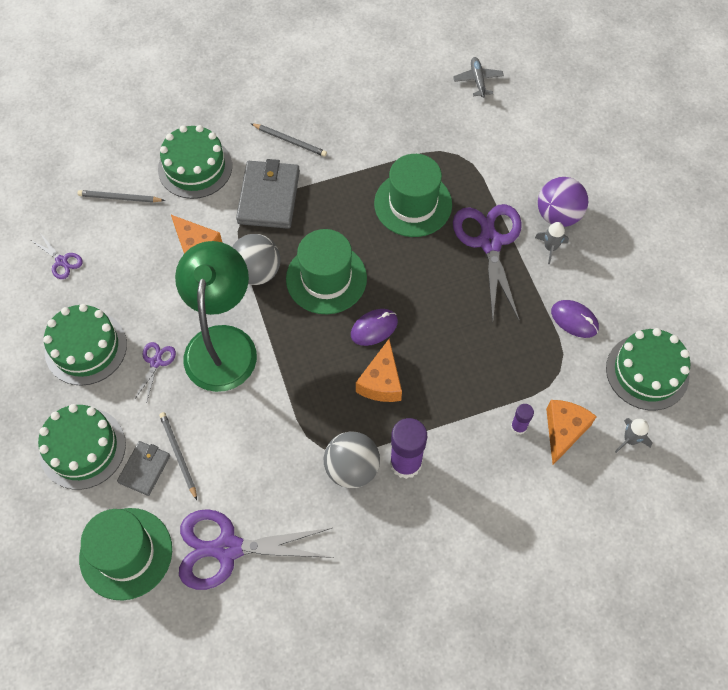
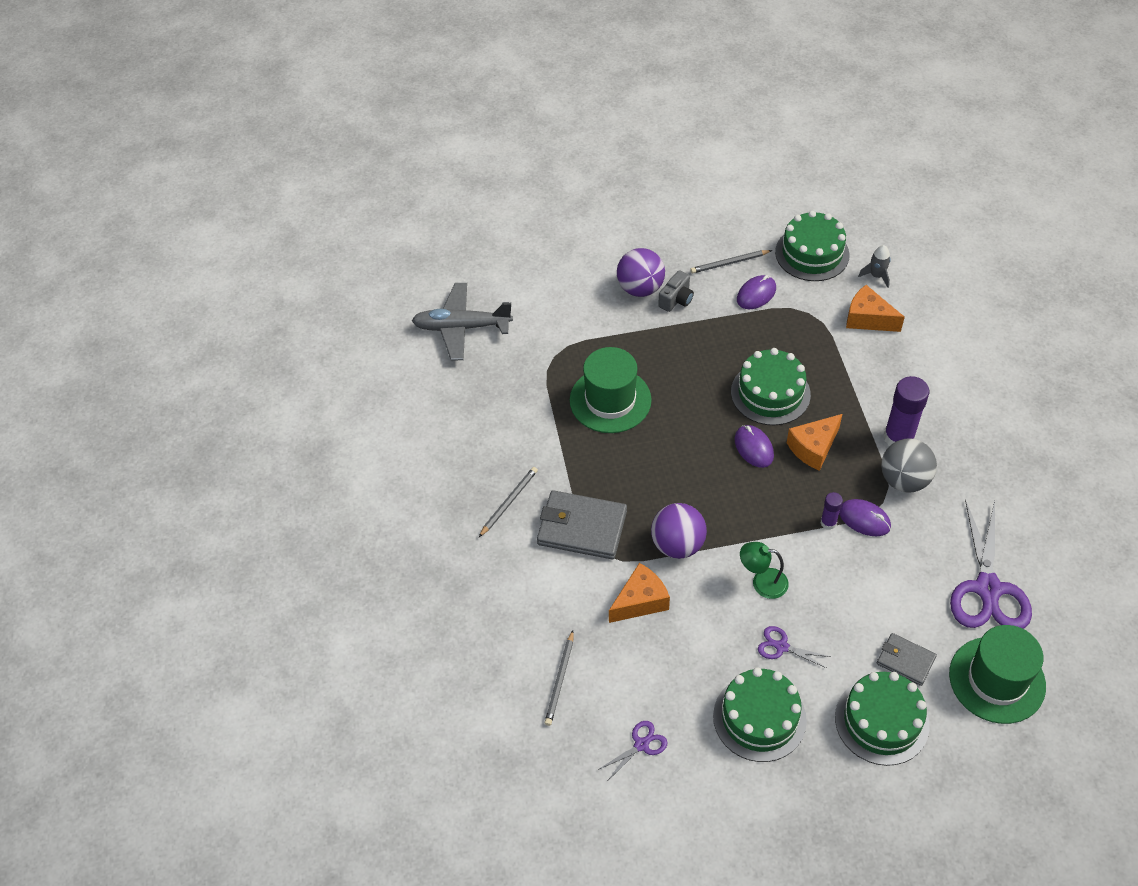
camera: 80 degrees left, 10 degrees down
green cake [158,125,232,199] -> green cake moved to [731,348,811,426]
grey pencil [159,412,197,500] -> grey pencil moved to [690,250,772,273]
green lamp [175,241,257,392] -> green lamp [740,542,789,599], size x0.45
grey ball [232,234,281,285] -> purple ball [651,503,707,559]
green hat [286,229,367,314] -> none
orange cheese [356,339,402,402] -> orange cheese turned 120 degrees clockwise [787,414,842,471]
grey plane [453,57,504,98] -> grey plane [412,283,513,361], size x1.85
purple scissors [453,204,522,320] -> none
purple glue stick [511,404,534,435] -> purple glue stick moved to [821,492,843,530]
grey rocket [535,222,569,264] -> grey camera [658,270,694,312]
none -> purple mouse [839,499,891,536]

